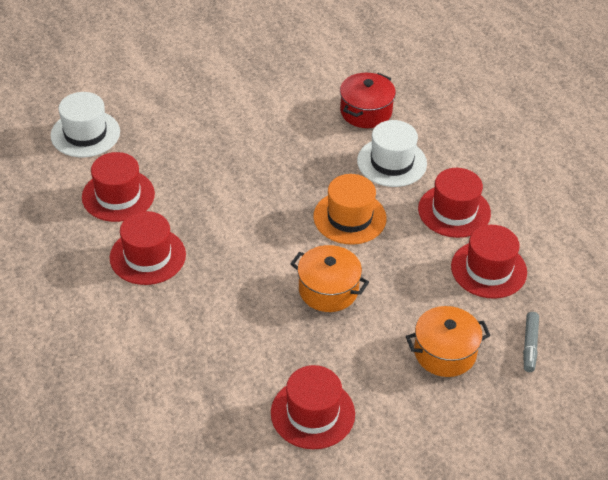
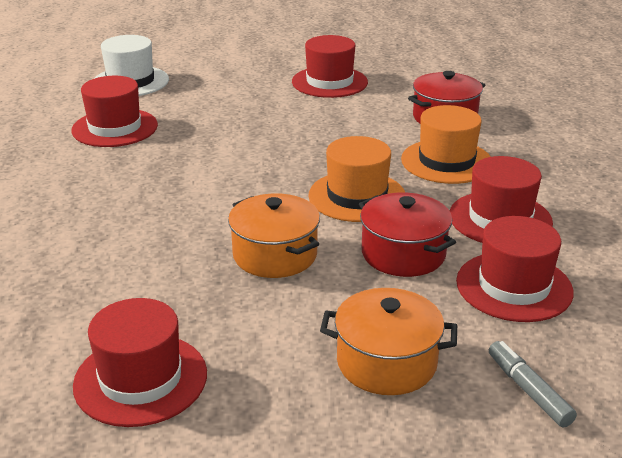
camera: 25 degrees right, 15 degrees down
red hat [110,211,186,285] -> red hat moved to [292,35,368,98]
white hat [357,120,427,187] -> orange hat [401,105,491,184]
grey marker [523,312,539,372] -> grey marker turned 120 degrees clockwise [489,341,577,428]
none -> red pot [359,192,456,277]

